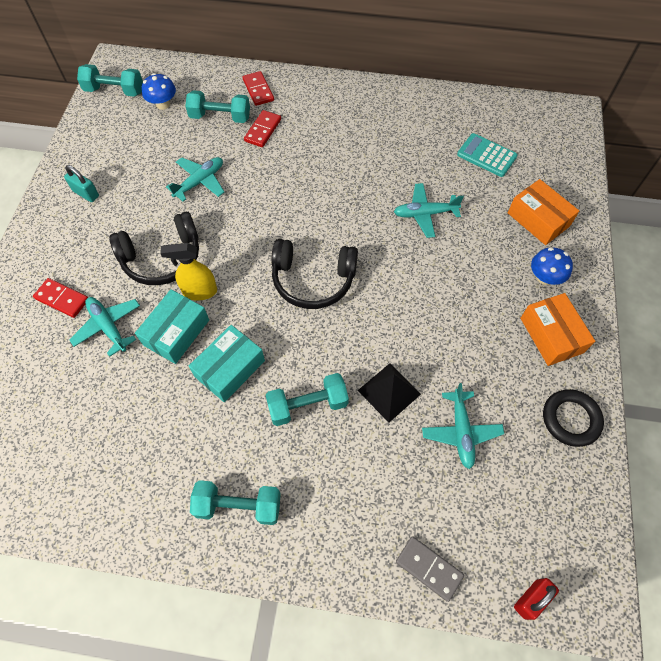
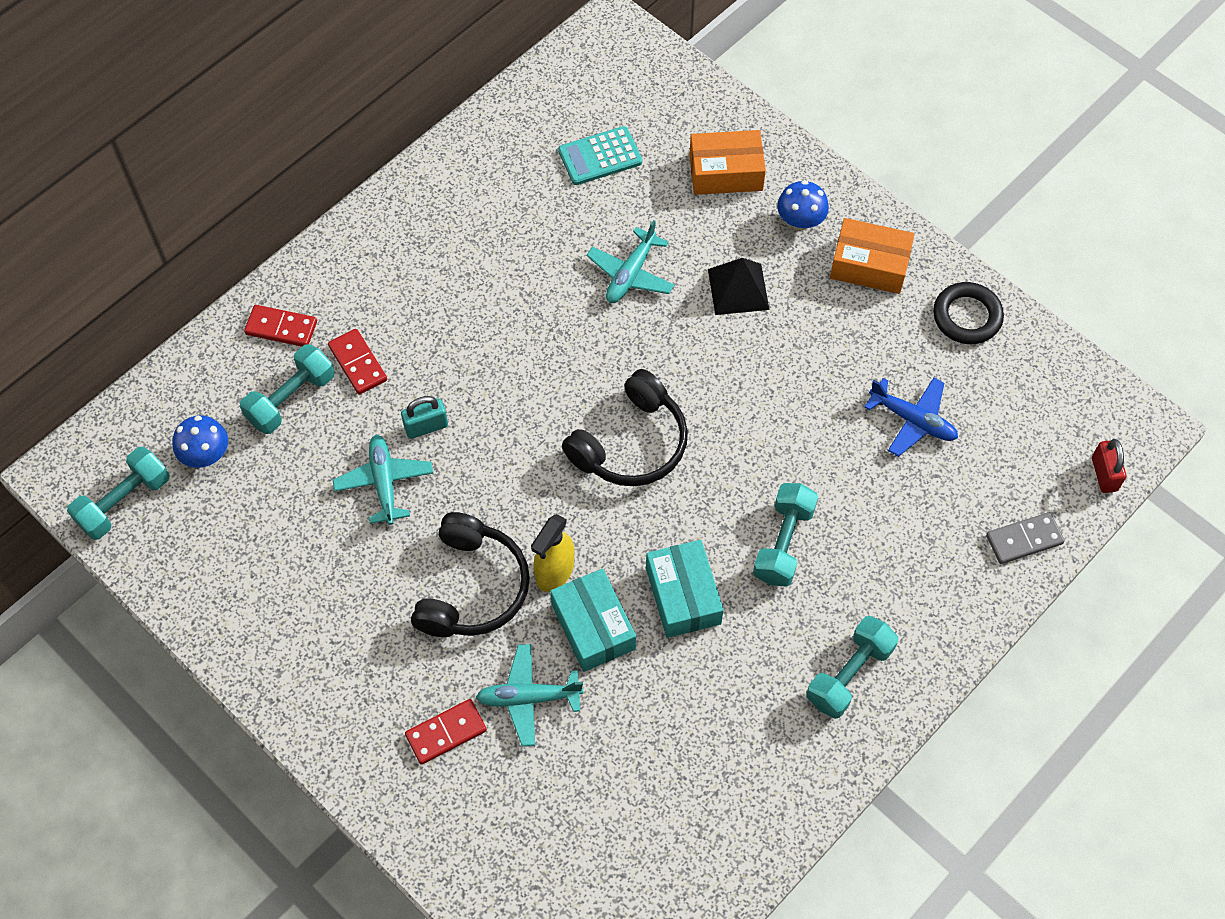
camera: 55 degrees left, 0 degrees up
turquoise padlock [64,165,99,202] -> turquoise padlock moved to [401,396,448,439]
black pyramid [358,363,421,423] -> black pyramid moved to [708,258,769,315]
turquoise plane [422,383,504,469] -> blue plane [864,378,958,457]

